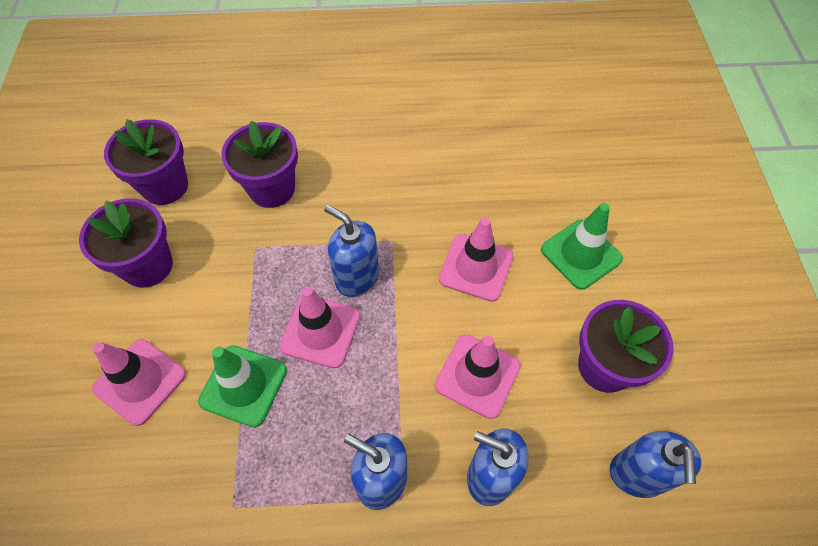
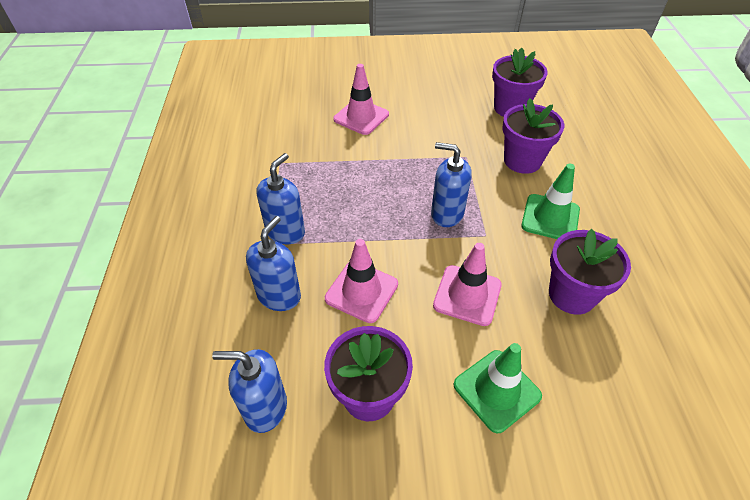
camera: 90 degrees right, 10 degrees down
purple flower pot [79,198,173,288] -> purple flower pot moved to [549,229,631,315]
green traffic cone [198,345,287,427] -> green traffic cone moved to [521,164,580,239]
pink traffic cone [279,286,360,368] -> none
blue soap dispenser [324,205,379,297] -> blue soap dispenser turned 105 degrees counterclockwise [431,142,472,227]

